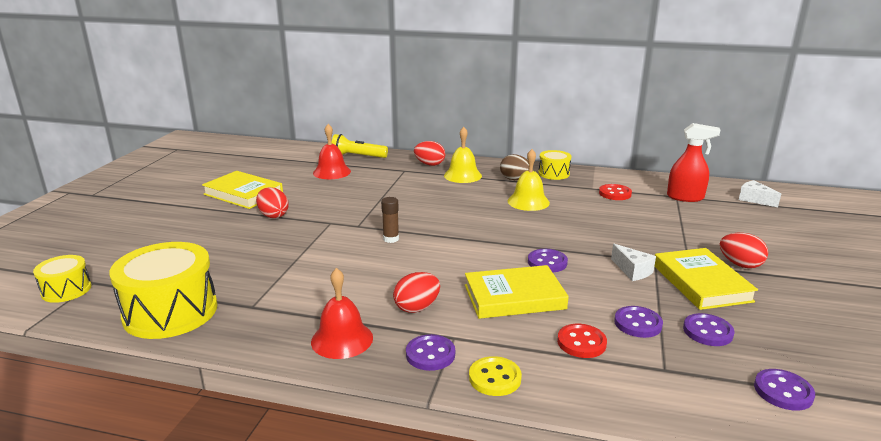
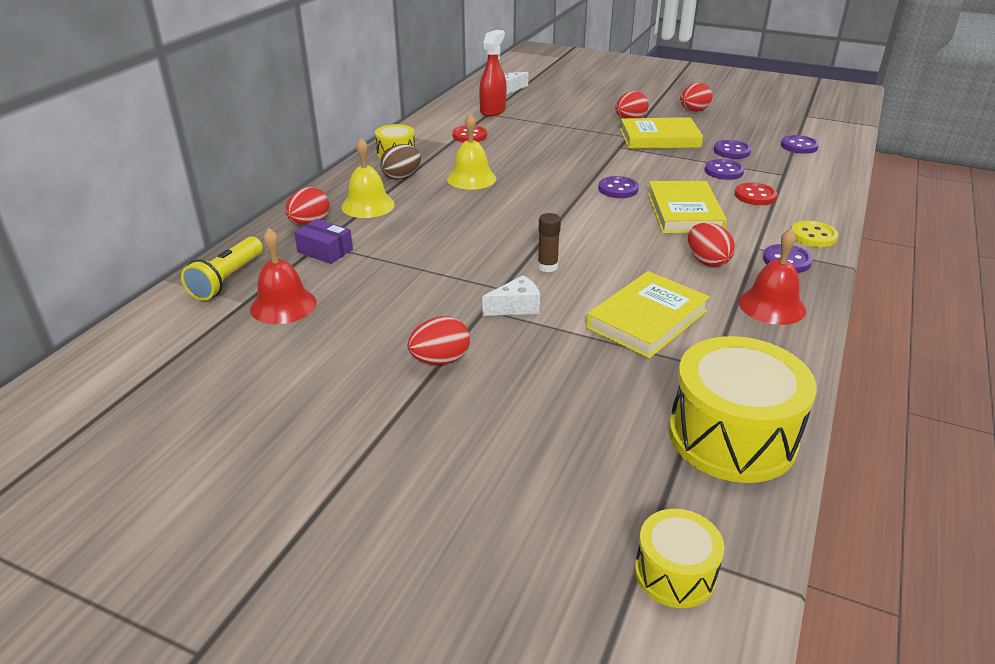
camera: 80 degrees left, 10 degrees up
yellow book [202,171,283,209] -> yellow book moved to [586,271,710,359]
white cheese [611,244,656,281] -> white cheese moved to [482,275,540,316]
none -> purple box [294,219,353,264]
none -> red egg [680,83,713,112]

